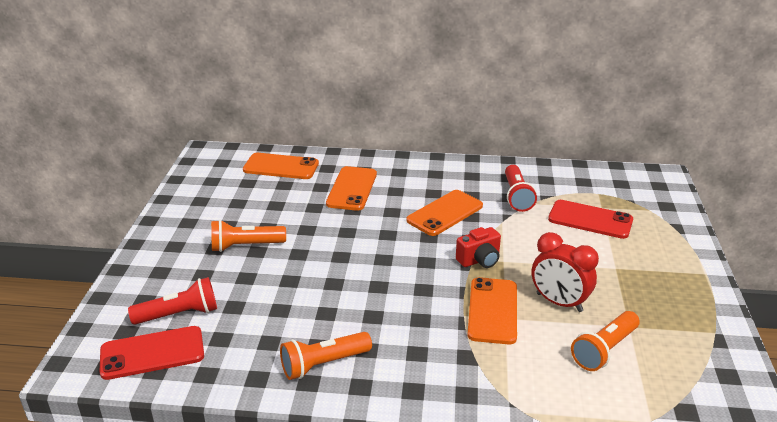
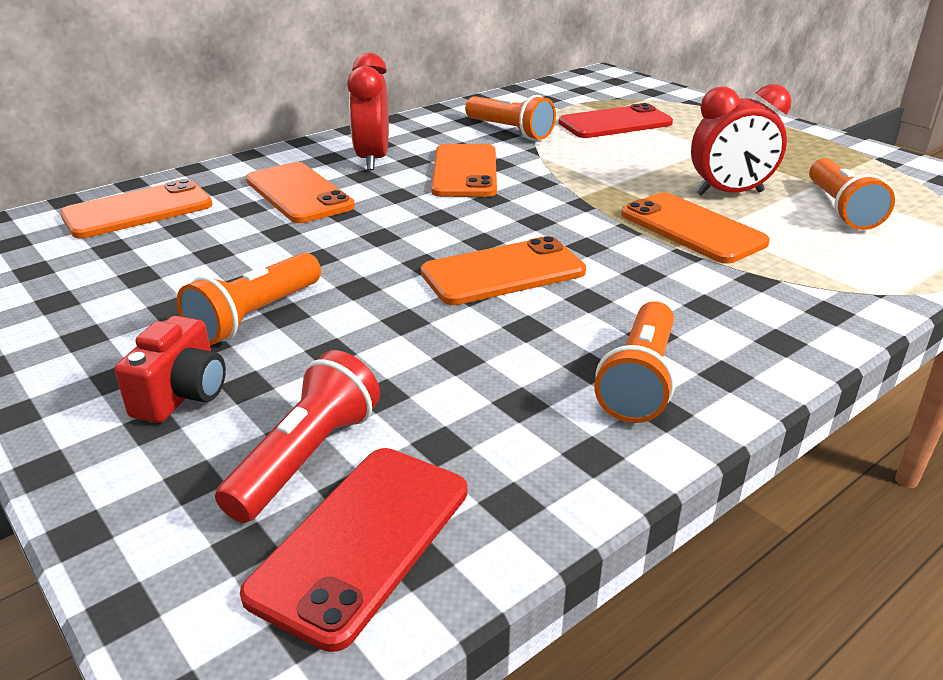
camera: 45 degrees left, 0 degrees up
red camera [456,227,501,268] -> red camera moved to [115,316,226,423]
red flashlight [505,165,537,212] -> orange flashlight [465,95,556,140]
none -> red clock [347,53,389,170]
none -> orange phone [421,236,586,305]

